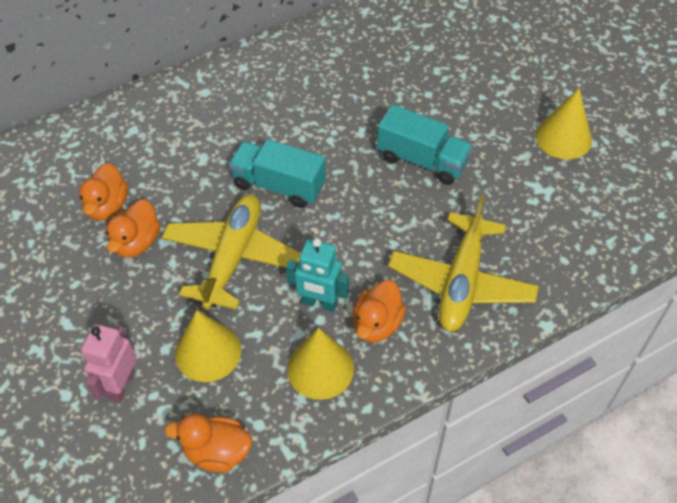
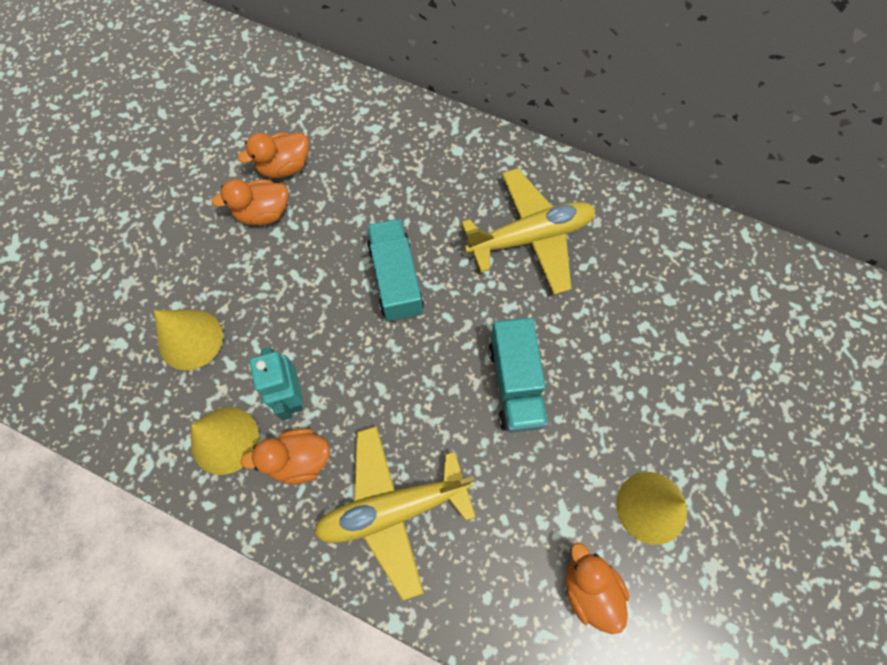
camera: 55 degrees right, 15 degrees up
pink robot [81,324,137,403] -> none
yellow plane [161,194,301,310] -> yellow plane moved to [461,168,595,295]
orange duck [165,414,252,472] -> orange duck moved to [566,543,629,634]

